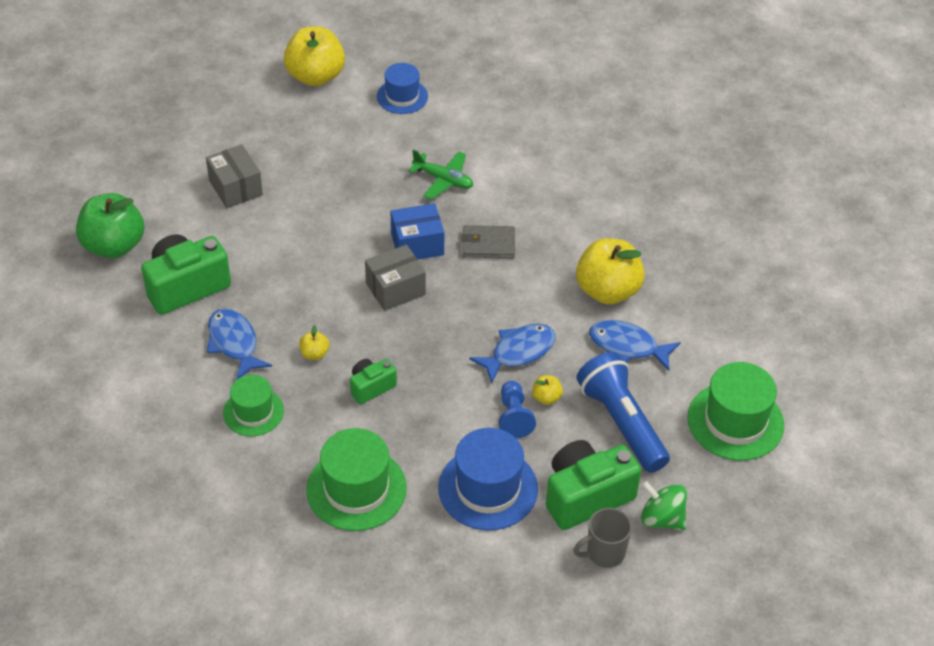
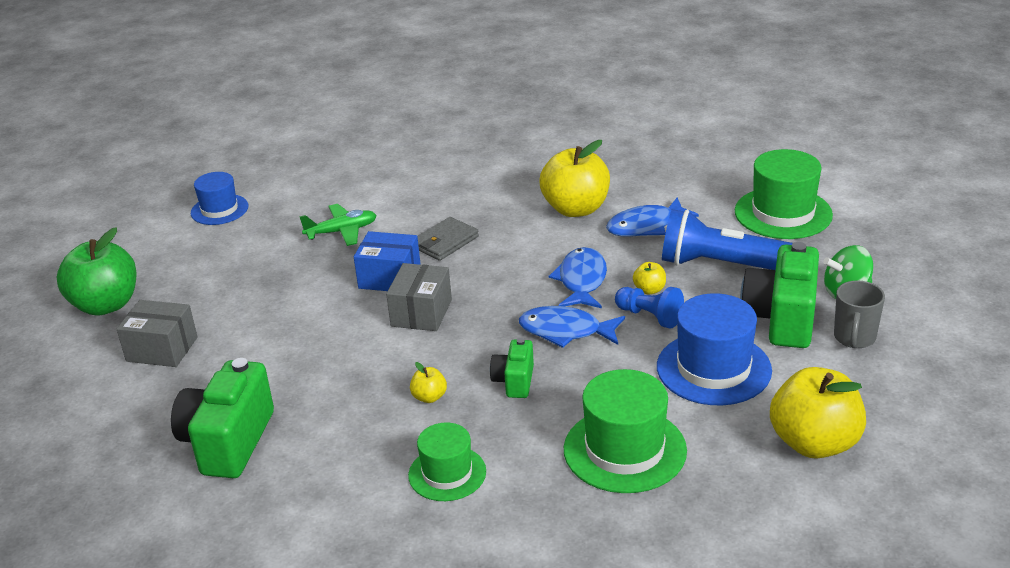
camera: 45 degrees left, 15 degrees down
green apple [76,193,144,258] -> green apple moved to [57,227,136,316]
blue fish [207,308,272,380] -> blue fish moved to [519,306,625,348]
yellow apple [284,26,345,86] -> yellow apple moved to [770,367,866,458]
blue box [390,203,444,260] -> blue box turned 75 degrees clockwise [354,231,421,291]

